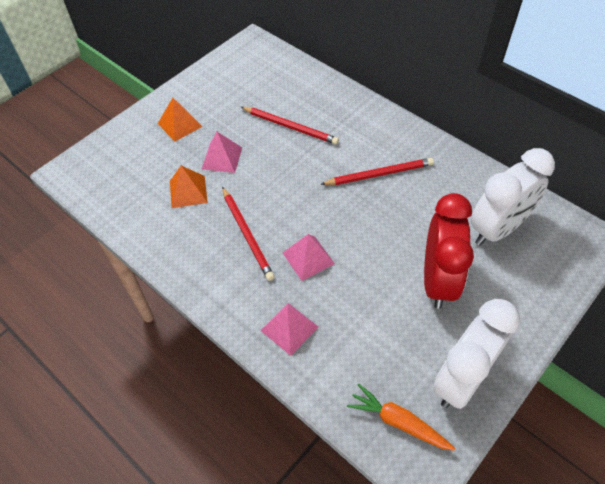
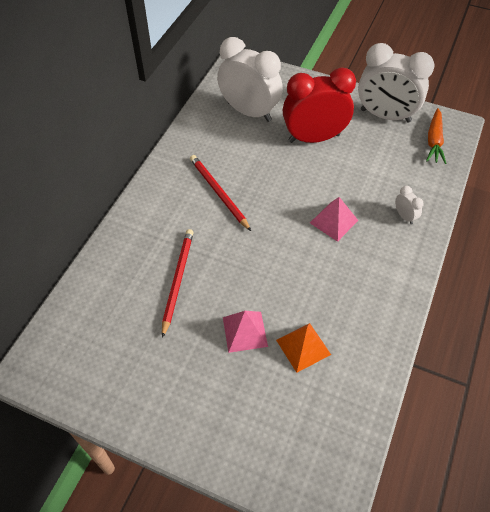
camera: 110 degrees left, 0 degrees up
orange pyramid [158,98,203,142] -> none
red pencil [222,187,275,281] -> none
pink pyramid [260,303,318,356] -> white clock [395,186,424,224]

